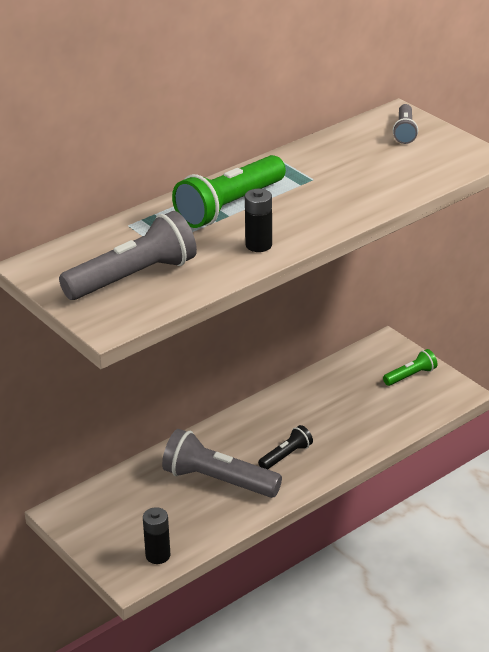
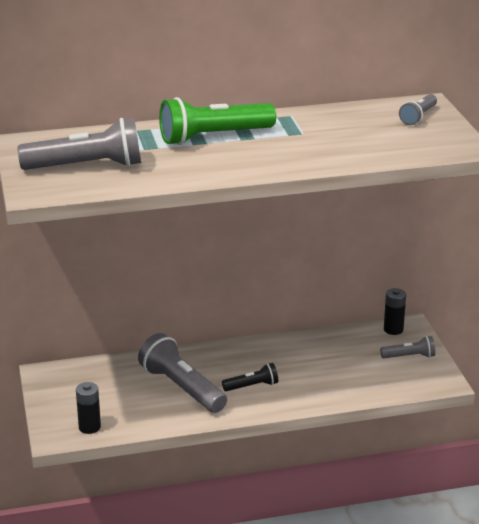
camera: 25 degrees right, 5 degrees down
black battery [245,189,272,252] -> black battery moved to [384,288,406,335]
green flashlight [383,349,438,386] -> grey flashlight [380,336,435,358]

